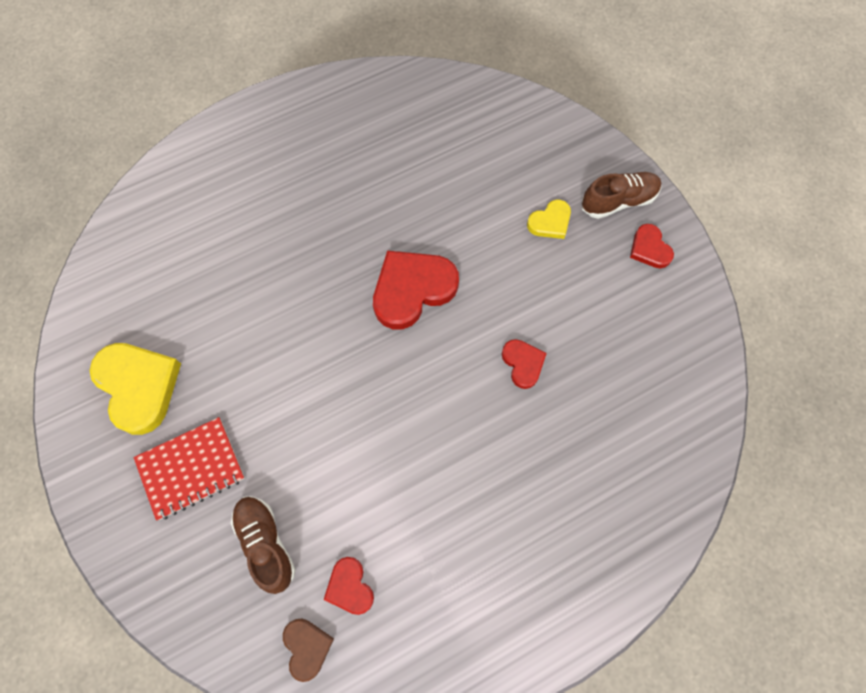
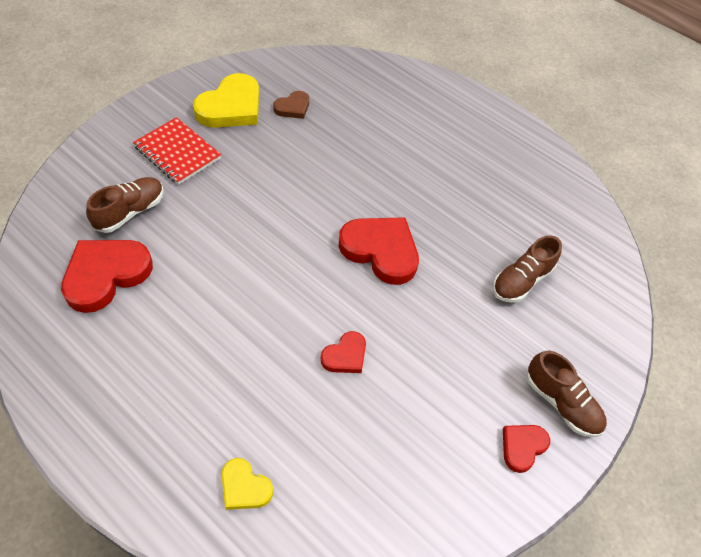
camera: 65 degrees right, 15 degrees down
brown heart [283,619,334,682] -> brown heart moved to [273,91,309,119]
red heart [324,557,374,615] -> red heart [61,240,153,313], size x1.89
yellow heart [527,200,571,239] -> yellow heart moved to [221,458,273,510]
none -> brown shoe [493,235,562,303]

